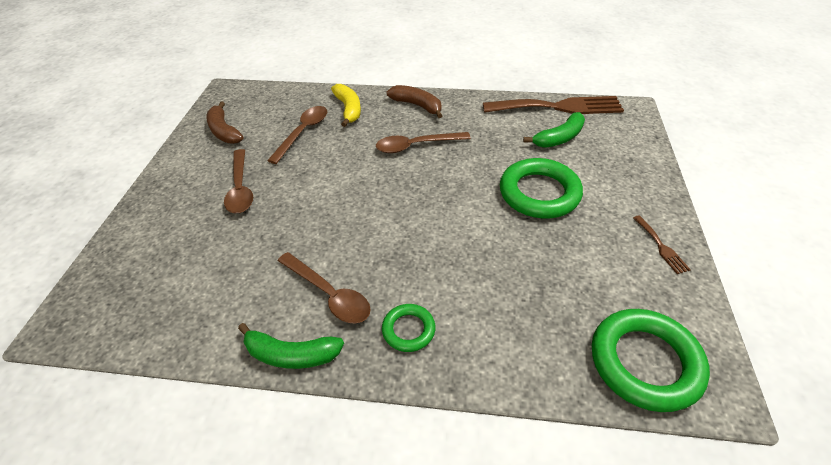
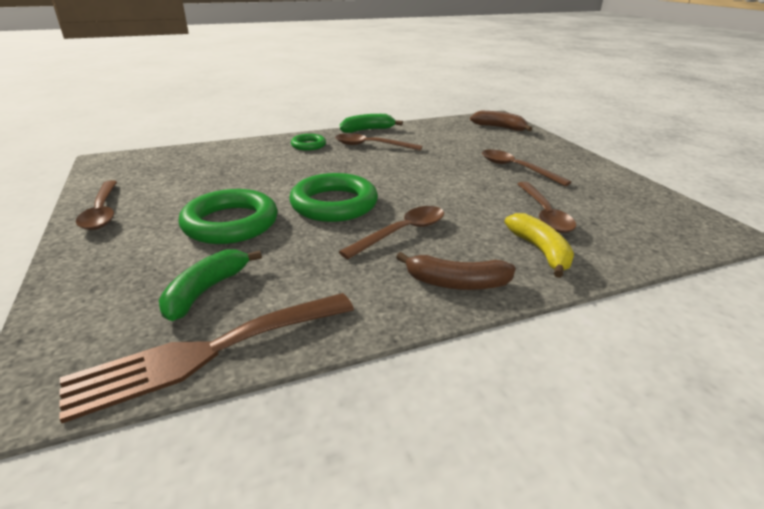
camera: 150 degrees right, 15 degrees down
brown banana [206,102,244,144] -> brown banana moved to [470,111,532,131]
yellow banana [331,84,361,127] -> yellow banana turned 150 degrees counterclockwise [504,213,574,278]
green ring [592,309,710,412] -> green ring moved to [289,173,378,222]
brown fork [633,215,691,274] -> brown spoon [76,180,117,230]

